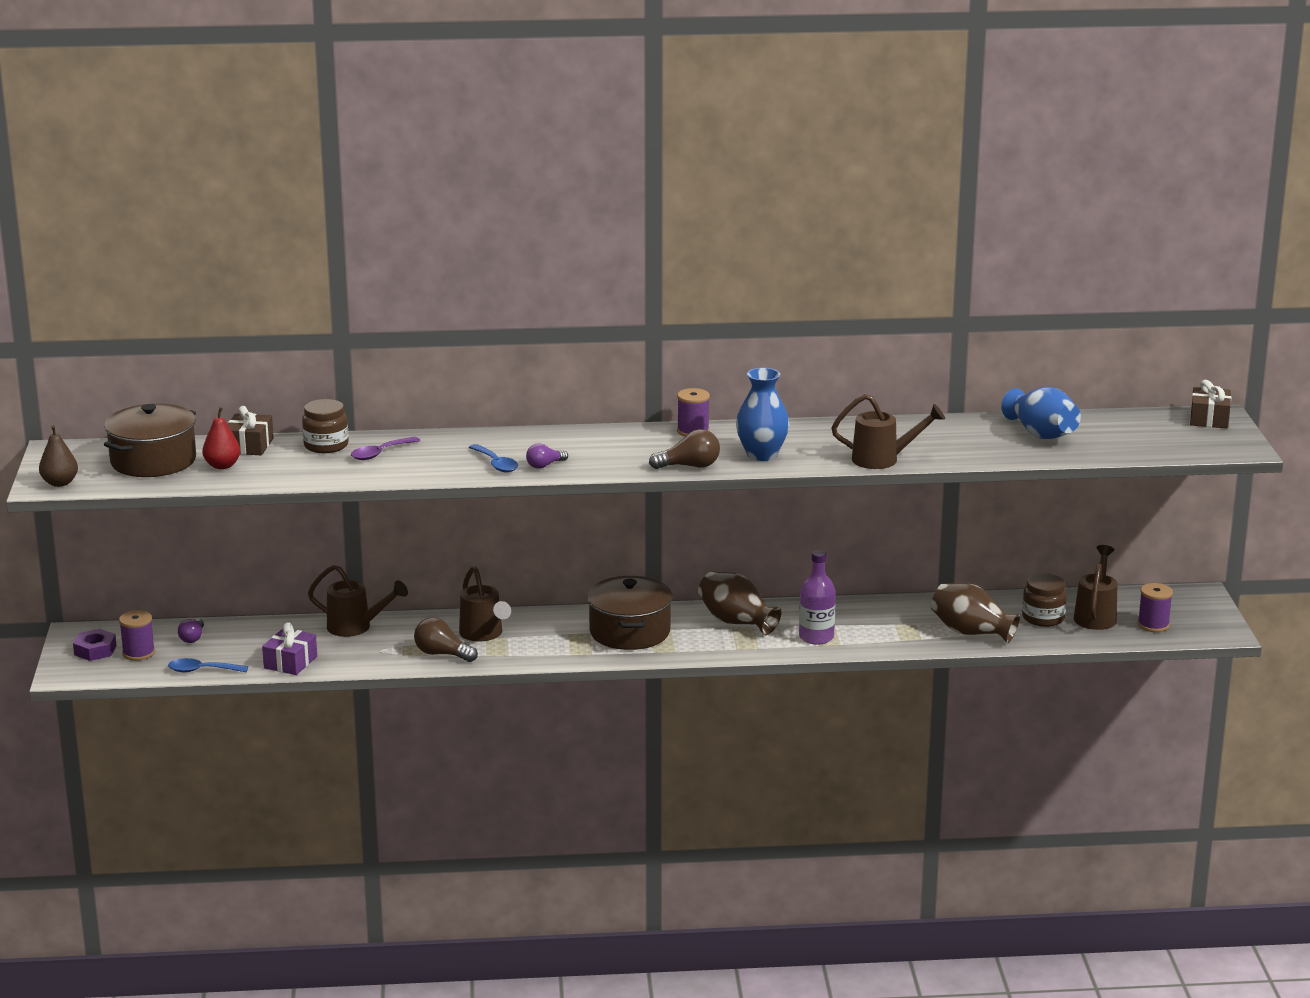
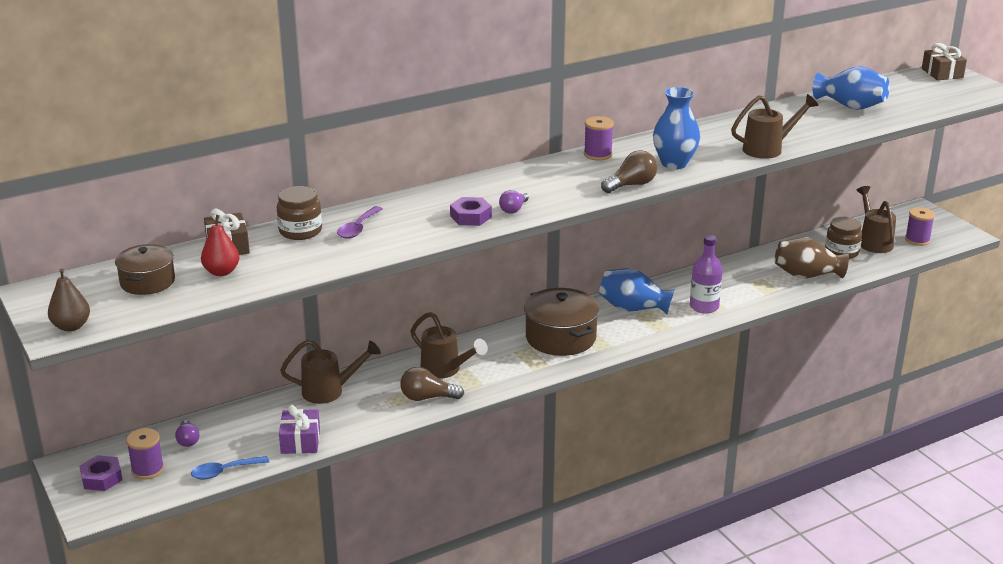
camera: 25 degrees left, 5 degrees up
brown pot [104,404,196,477] -> brown pot [115,244,175,295], size x0.62
blue spoon [469,444,518,472] -> purple nut [450,197,492,226]
brown vase [698,571,782,635] -> blue vase [599,268,675,314]

